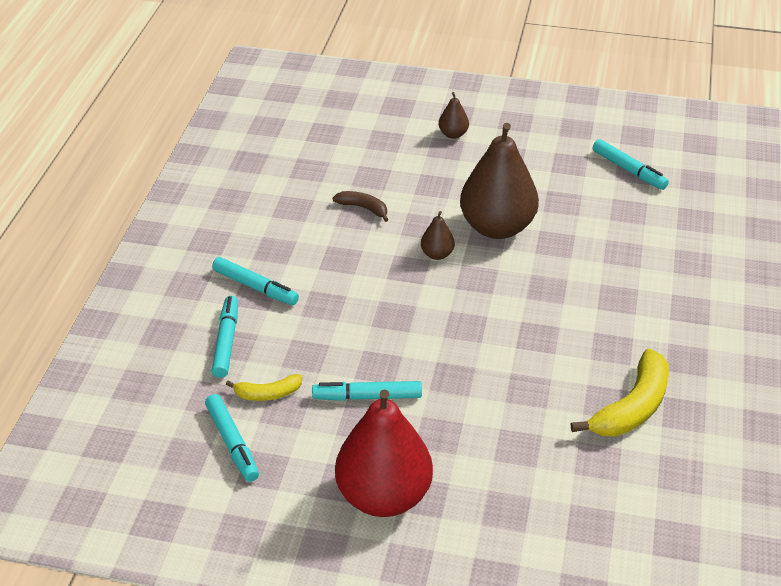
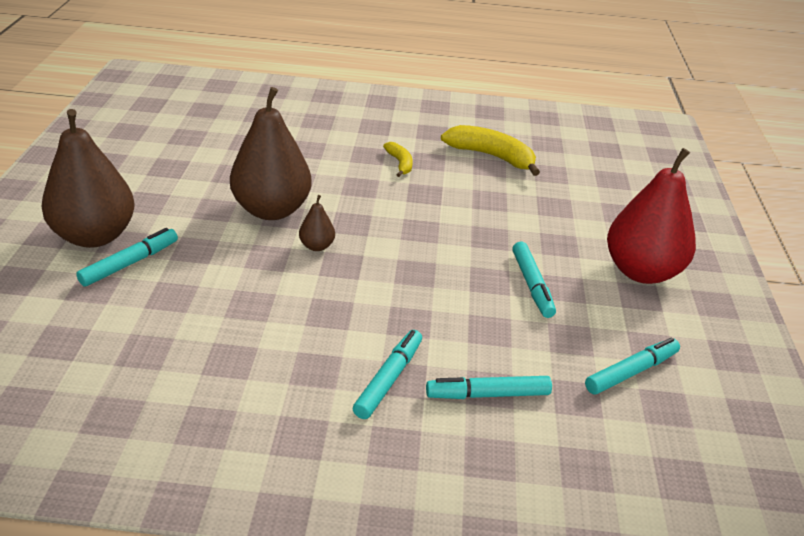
camera: 100 degrees left, 5 degrees down
yellow banana [226,374,302,401] -> yellow banana moved to [383,142,413,177]
brown banana [333,191,389,222] -> none
brown pear [439,92,469,139] -> brown pear [41,109,135,248], size x2.33
turquoise marker [593,139,669,190] -> turquoise marker moved to [76,228,178,287]

